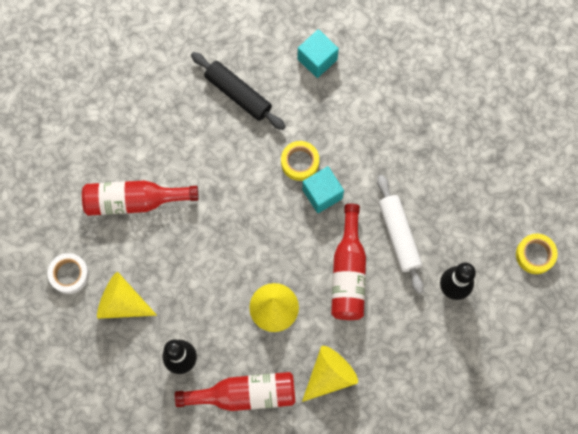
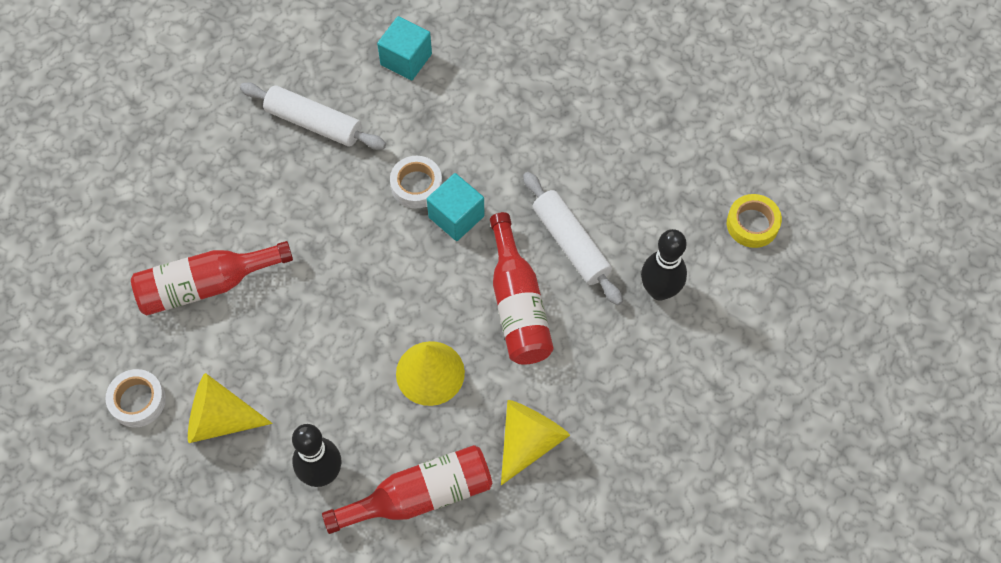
camera: 15 degrees left, 10 degrees down
black rolling pin [191,52,286,130] -> white rolling pin [240,82,386,150]
yellow tape [281,141,319,181] -> white tape [390,156,442,209]

